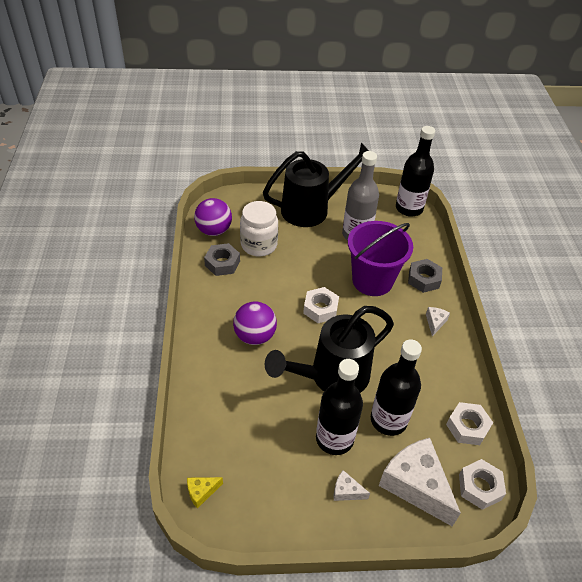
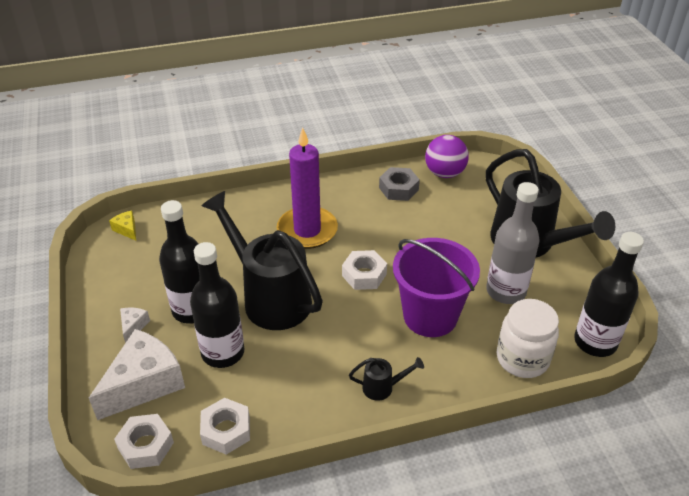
camera: 80 degrees right, 5 degrees down
purple ball [233,301,277,345] -> purple candle [276,127,338,249]
white jar [240,201,278,256] -> white jar moved to [497,299,559,378]
grey nut [408,259,442,293] -> none
white cheese [426,307,450,336] -> black watering can [349,357,424,401]

